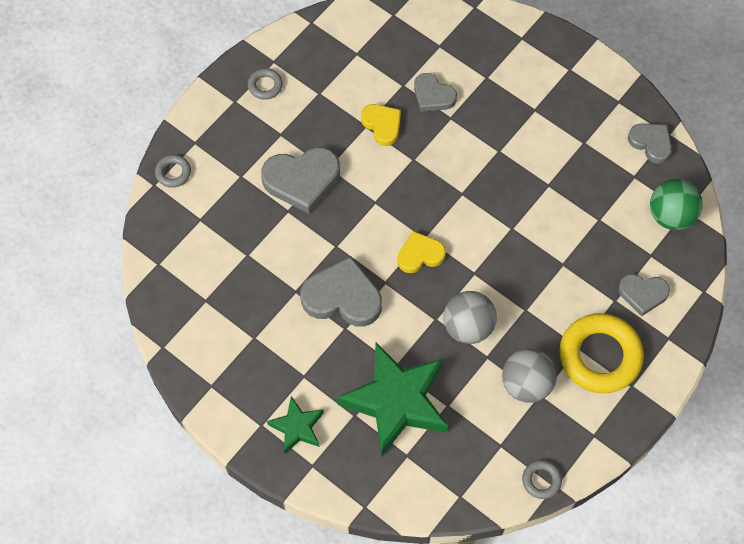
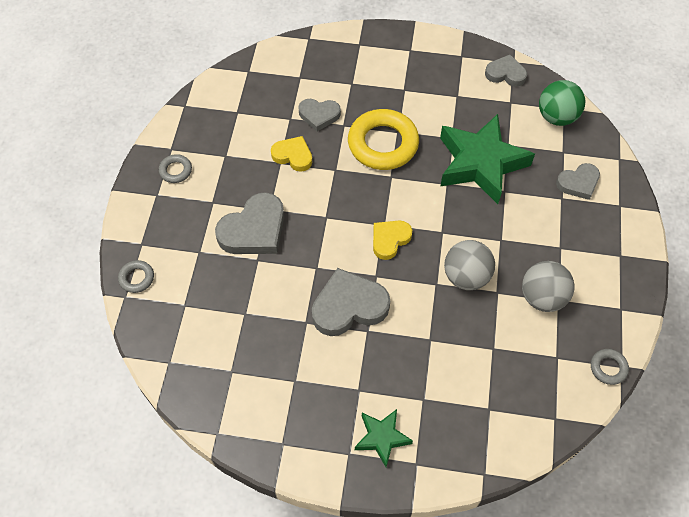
camera: 30 degrees left, 5 degrees down
green star [337,342,448,457] -> green star moved to [440,114,535,204]
yellow ring [559,313,644,393] -> yellow ring moved to [348,109,419,170]

